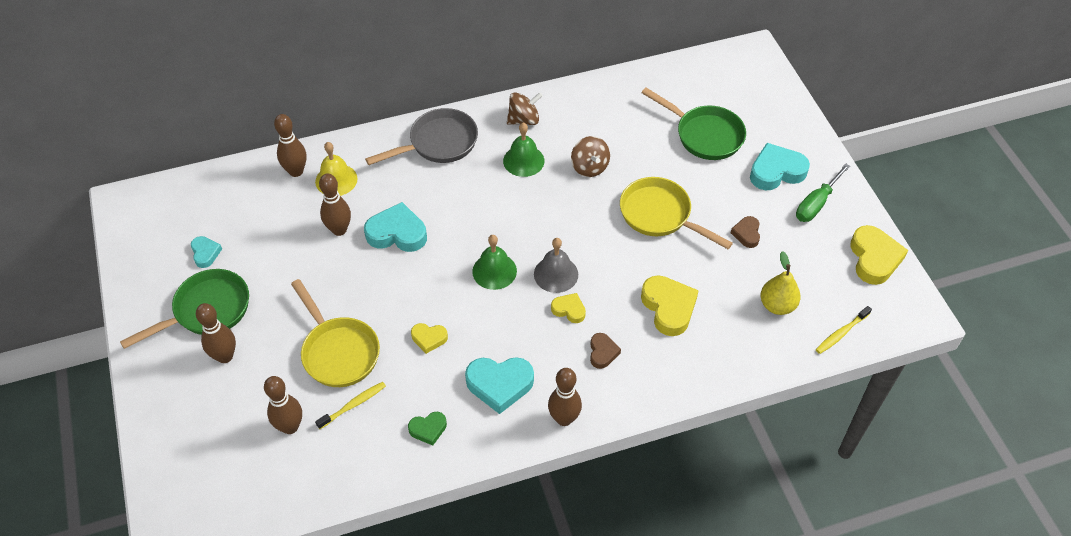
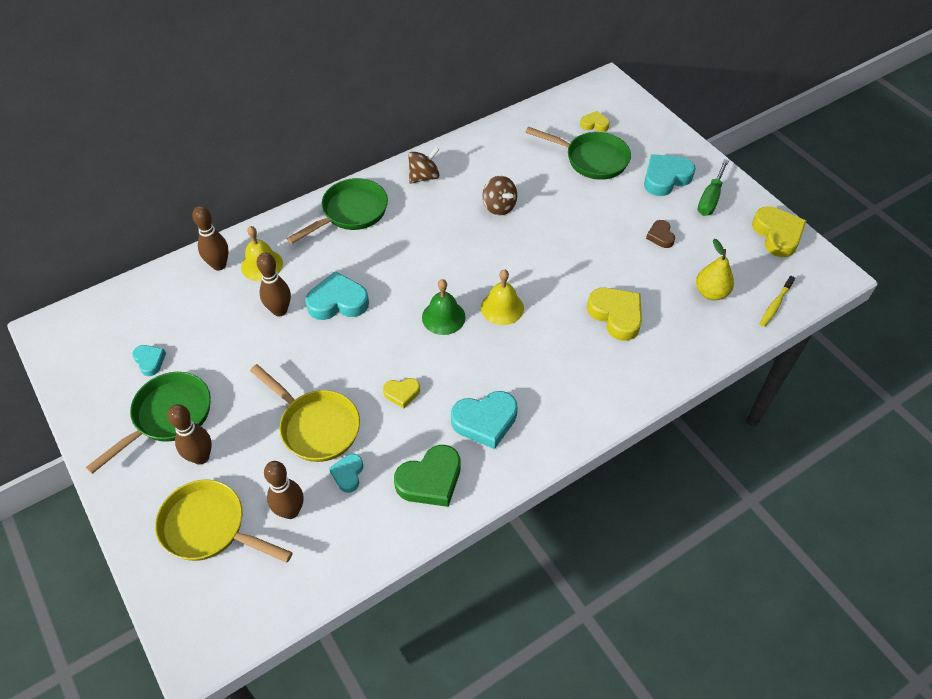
camera: 15 degrees left, 0 degrees up
yellow toothbrush [315,382,386,429] -> turquoise heart [329,454,363,493]
grey pan [365,108,478,165] -> green pan [287,178,388,244]
green heart [408,412,447,445] -> green heart [394,445,461,507], size x1.81
green bell [503,122,544,177] -> none
grey bell [534,238,578,293] -> yellow bell [481,270,524,325]
brown bowling pin [548,368,582,426] -> none
yellow heart [551,293,586,323] -> yellow heart moved to [580,111,610,132]
brown heart [590,333,621,369] -> none
yellow pan [620,177,733,249] -> yellow pan moved to [155,480,293,563]

